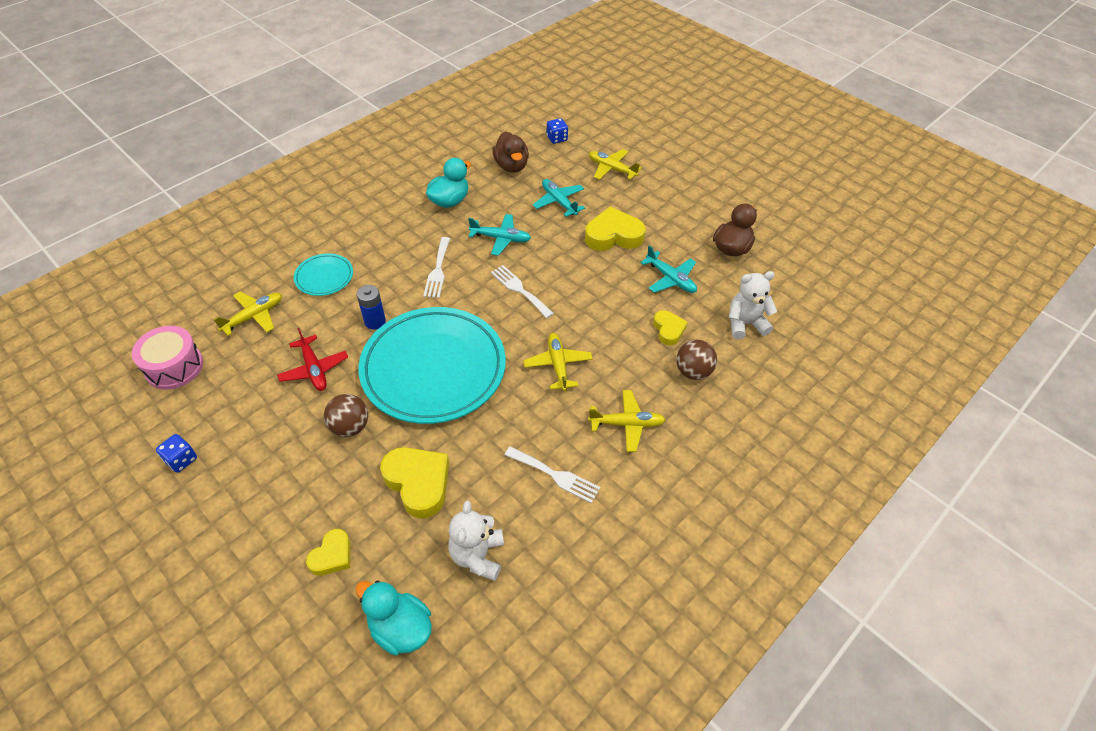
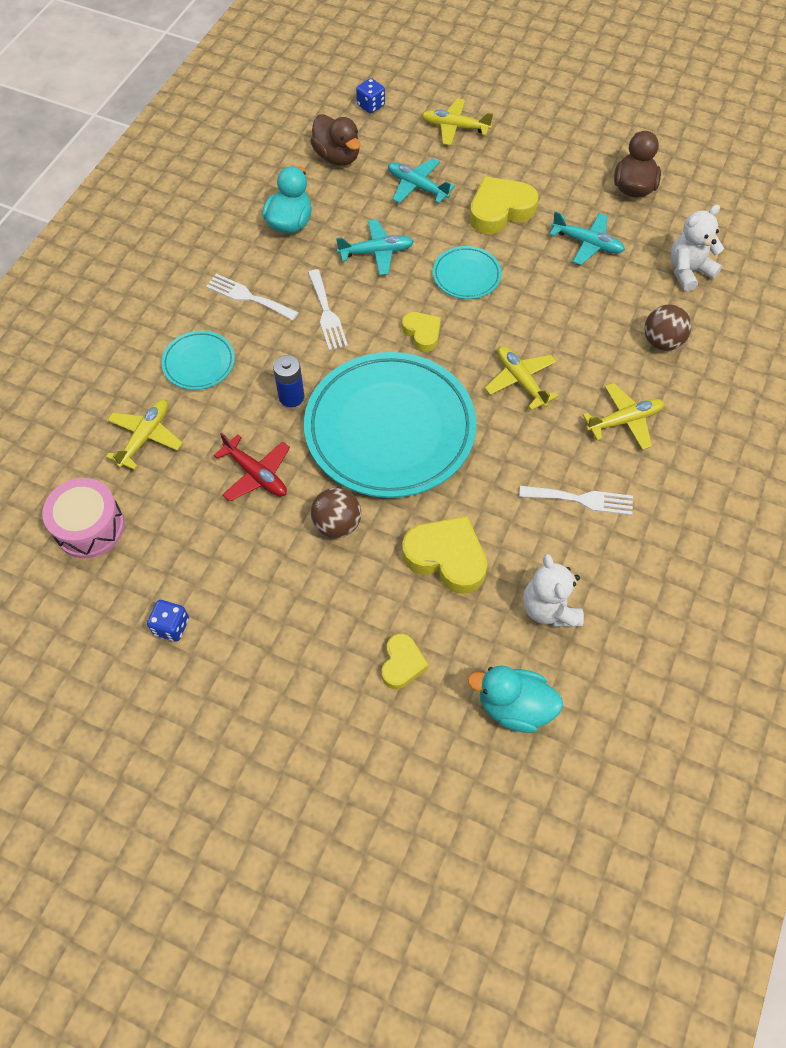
camera: 20 degrees left, 10 degrees up
white fork [491,265,554,318] -> white fork moved to [206,274,299,321]
yellow heart [653,310,688,345] -> yellow heart moved to [402,312,441,352]
none -> turquoise plate [433,246,502,299]

